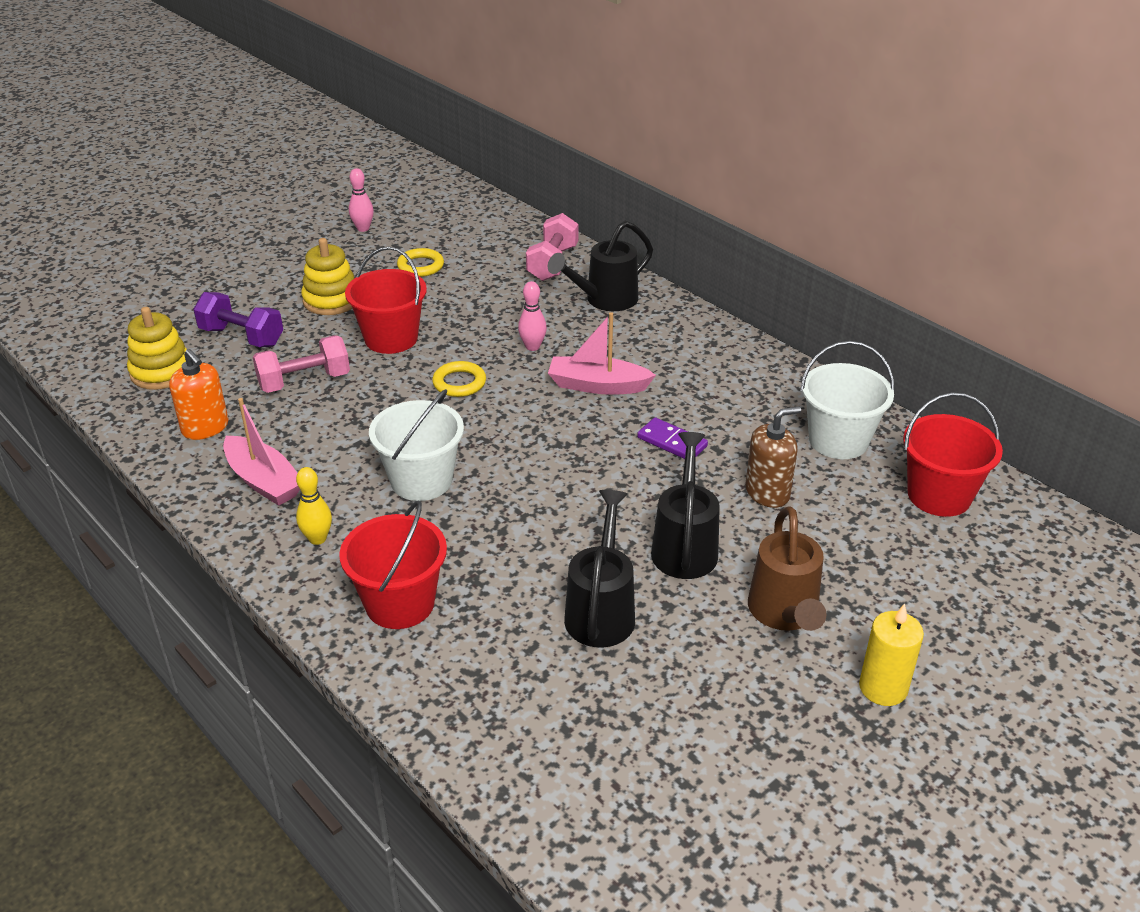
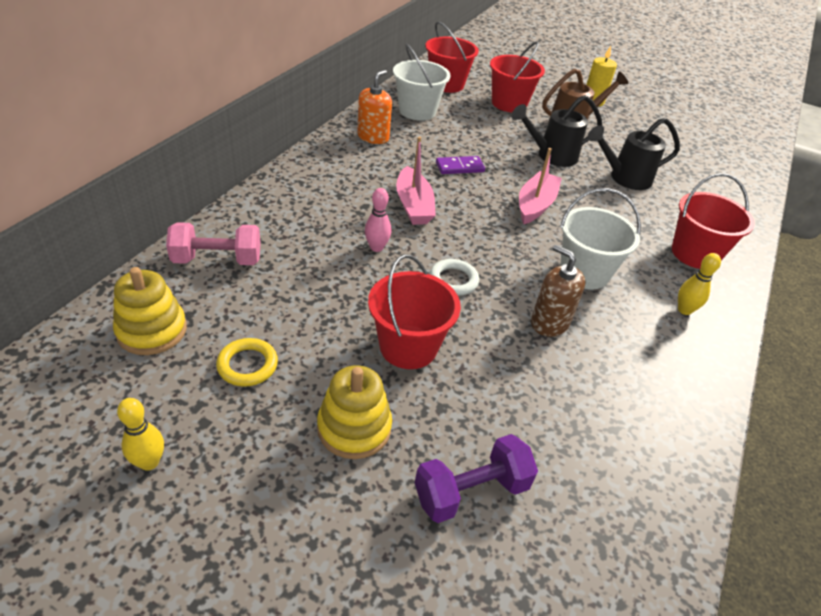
camera: 115 degrees left, 5 degrees up
yellow stacking toy [127,307,187,390] -> yellow stacking toy moved to [113,267,187,355]
orange soap dispenser [169,349,229,440] -> orange soap dispenser moved to [357,70,392,144]
purple dumbbell [193,292,283,347] -> purple dumbbell turned 60 degrees clockwise [415,434,538,523]
pink boat [223,398,300,506] -> pink boat moved to [519,148,562,224]
pink dumbbell [253,335,350,393] -> none
pink bowling pin [349,168,374,232] -> yellow bowling pin [117,398,164,471]
yellow ring [432,361,486,397] -> white ring [430,259,479,296]
black watering can [548,221,653,311] -> none
purple domino [637,417,708,459] -> purple domino turned 60 degrees clockwise [436,156,485,174]
brown soap dispenser [745,406,801,508] -> brown soap dispenser moved to [531,245,586,337]
none -> red bucket [490,42,545,112]

